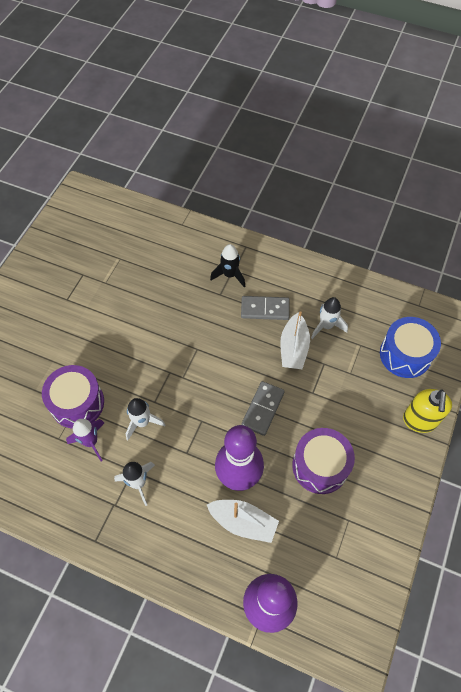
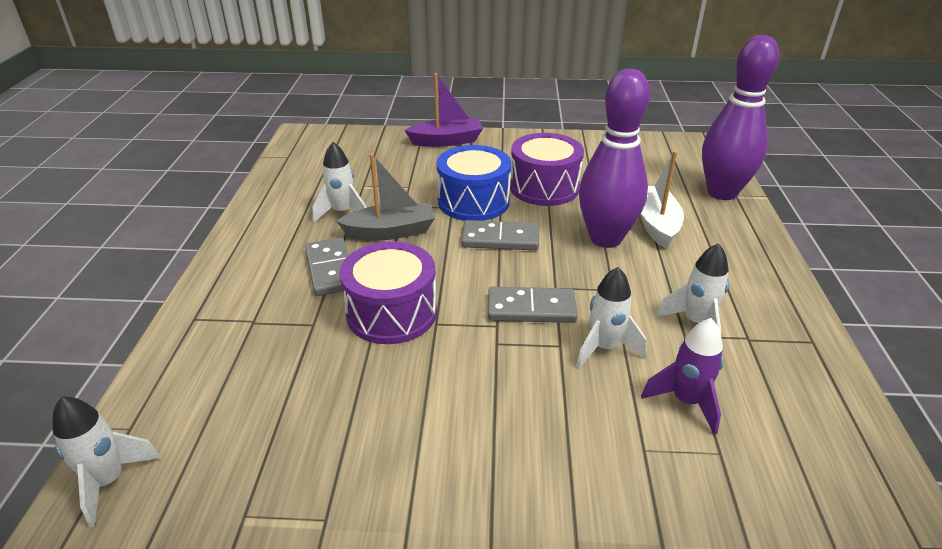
camera: 110 degrees left, 25 degrees down
purple drum [42,365,104,429] -> purple drum moved to [340,241,437,344]
black rocket [210,244,245,287] -> none
white boat [280,311,310,369] -> grey boat [336,153,435,240]
blue drum [380,317,441,378] -> blue drum moved to [437,145,511,221]
yellow soap dispenser [403,389,452,433] -> purple boat [404,73,483,147]
none -> white rocket [53,396,161,527]
none -> grey domino [488,287,578,323]

